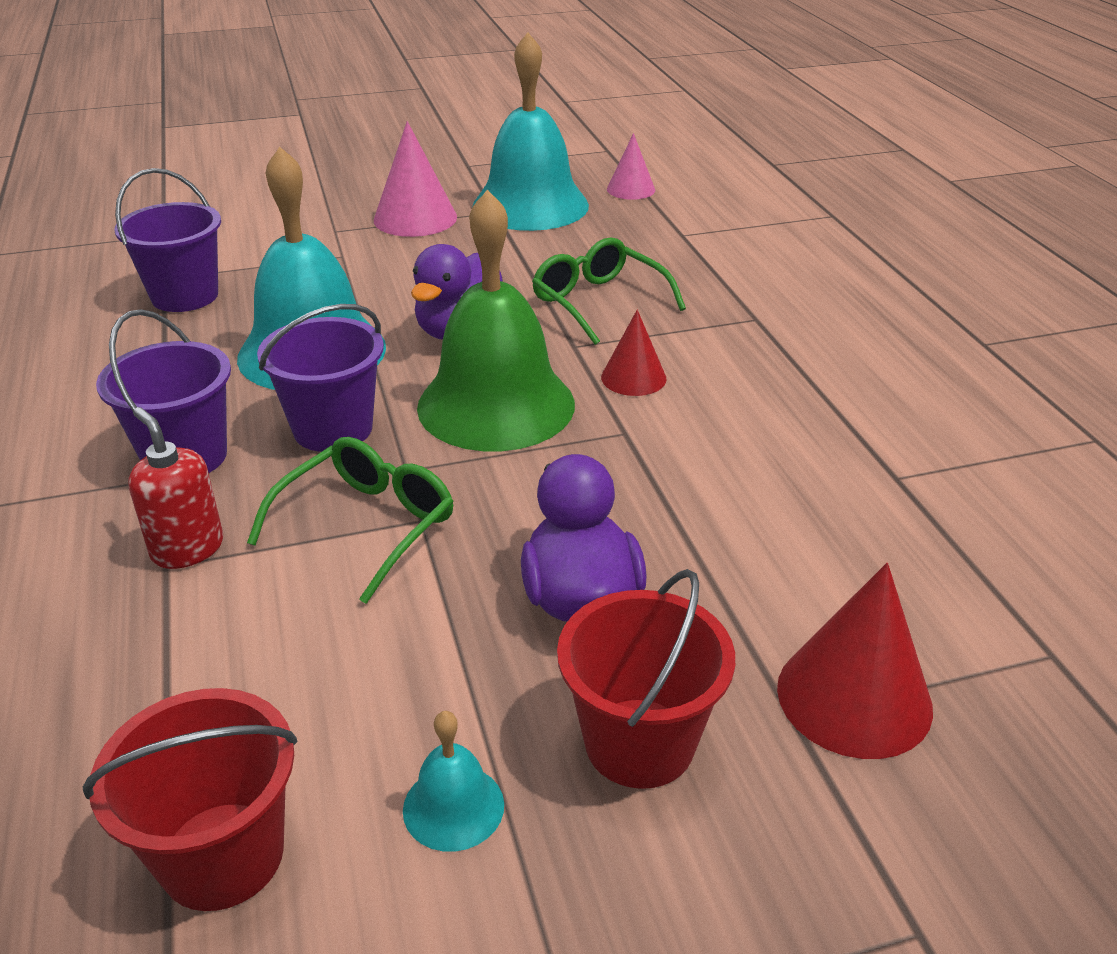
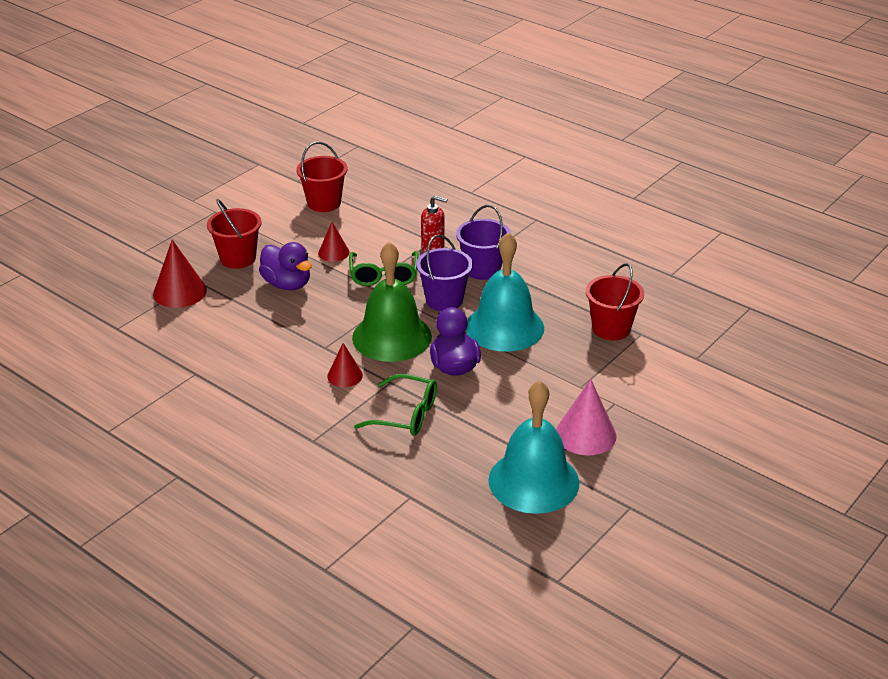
camera: 145 degrees right, 0 degrees up
purple bucket [114,168,221,312] -> red bucket [586,263,644,340]
turquoise bell [403,711,504,852] -> none
pink cone [607,133,655,200] -> none
none -> red cone [318,222,350,262]

